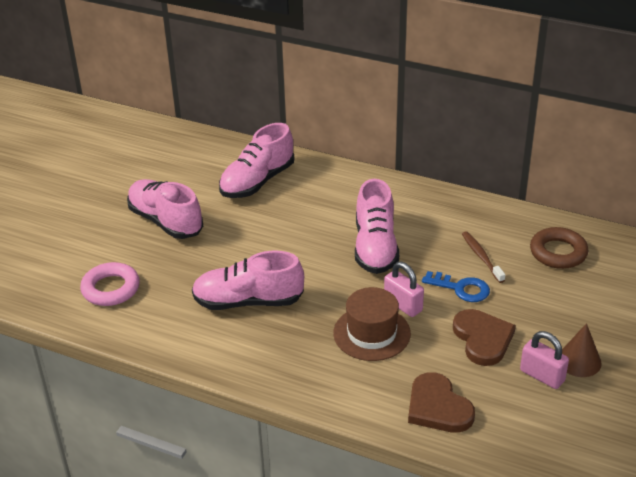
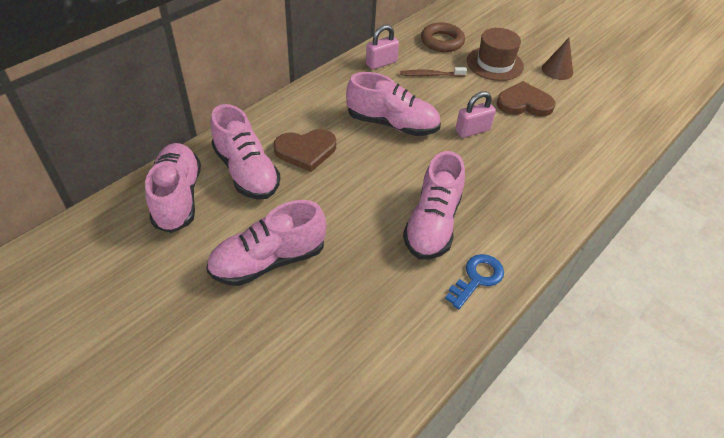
camera: 75 degrees left, 10 degrees up
pink ring [80,262,140,306] -> none
brown hat [333,287,411,361] -> brown hat moved to [467,28,524,81]
brown heart [408,372,475,433] -> brown heart moved to [274,129,336,172]
blue key [422,271,490,302] -> blue key moved to [445,254,504,309]
pink padlock [520,331,569,389] -> pink padlock moved to [366,25,399,69]
none -> pink shoe [145,143,201,233]

